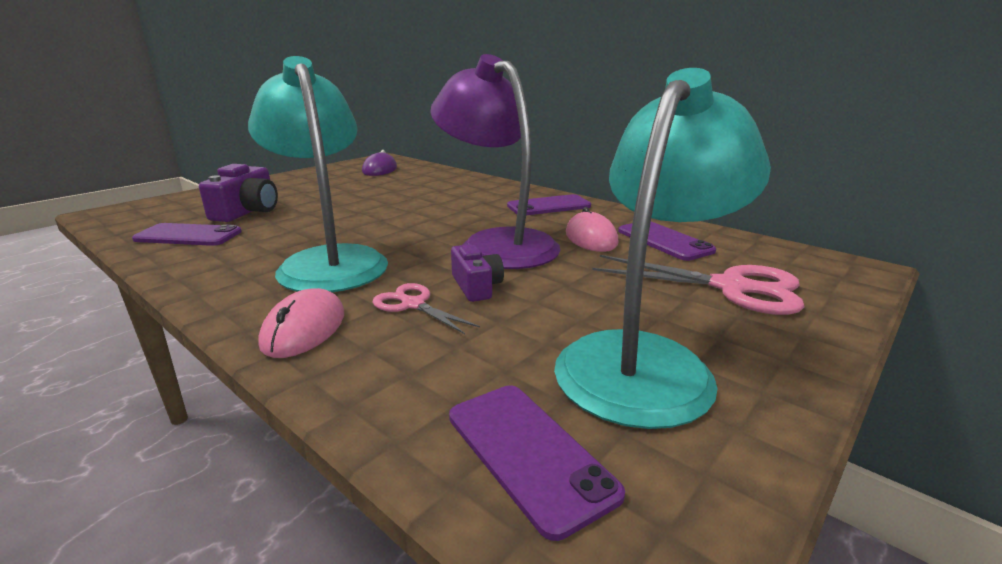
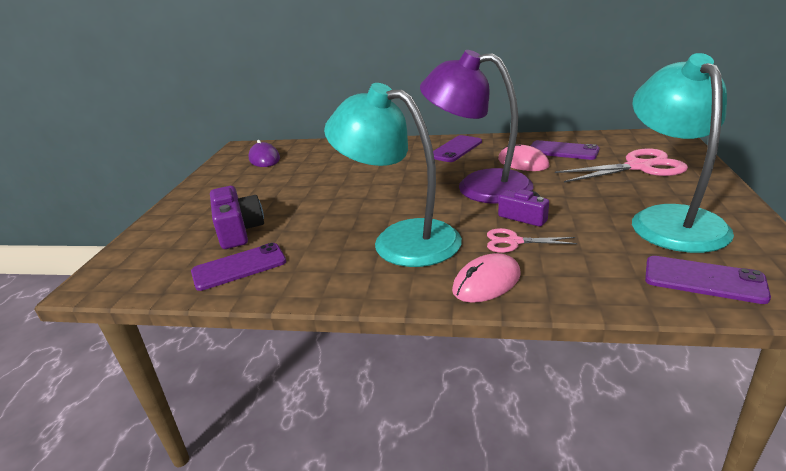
camera: 30 degrees left, 5 degrees up
pink mouse [258,288,344,358] -> pink mouse turned 75 degrees clockwise [452,253,521,303]

